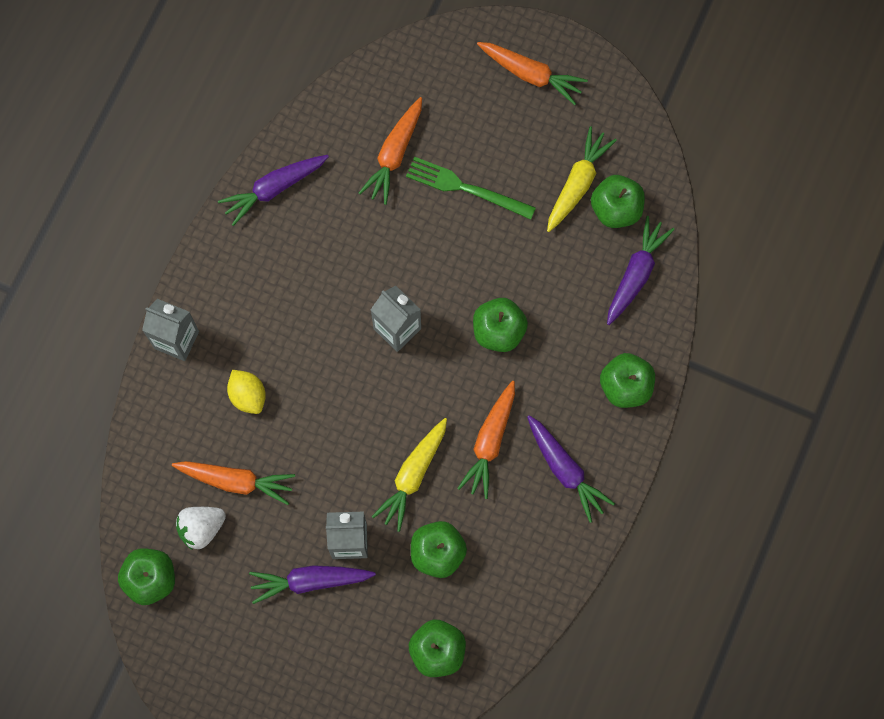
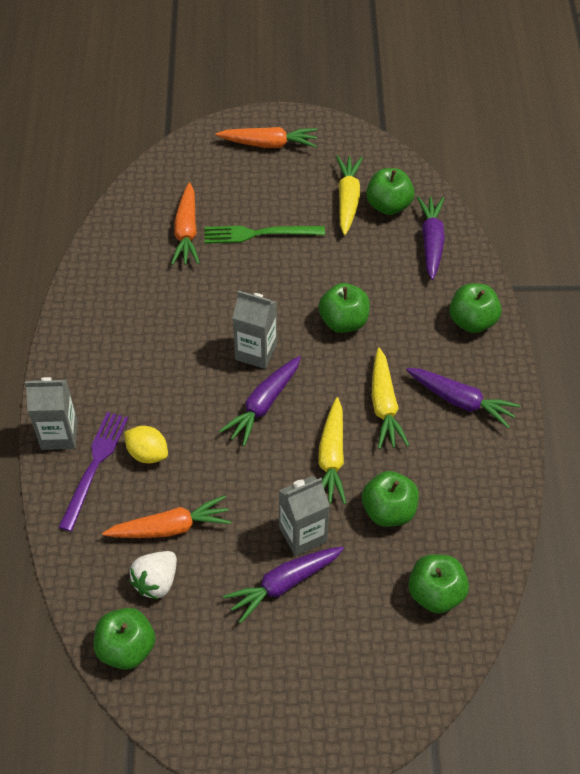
camera: 25 degrees left, 20 degrees down
purple carrot [218,155,329,226] -> purple carrot moved to [219,356,301,446]
orange carrot [457,381,515,499] -> yellow carrot [372,348,410,449]
none -> purple fork [58,412,128,531]

